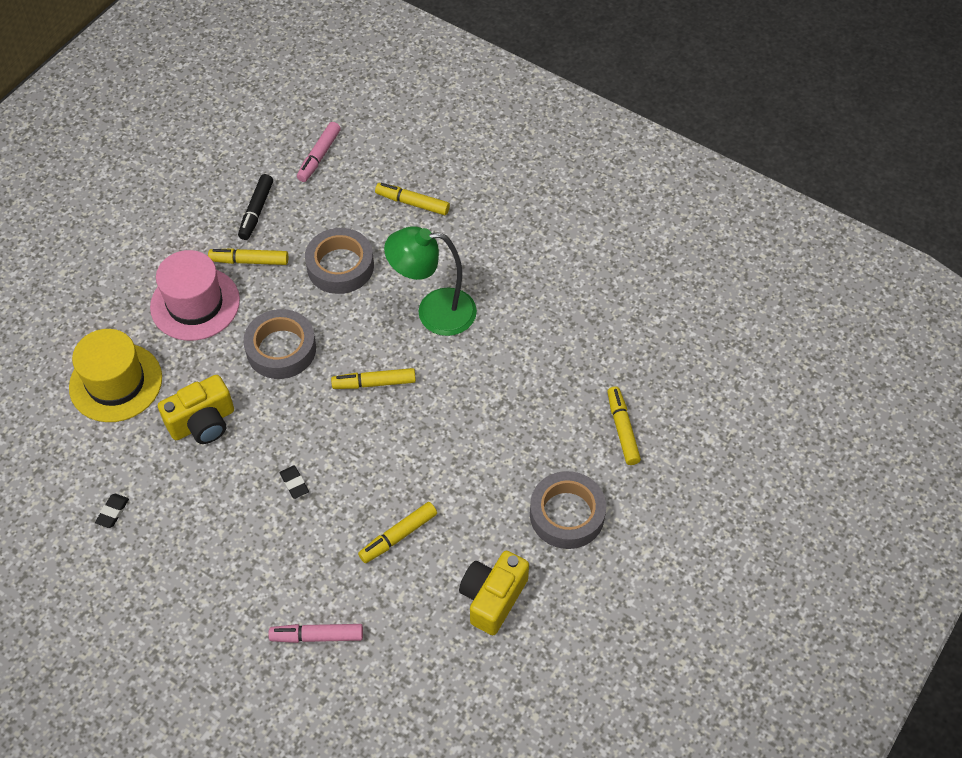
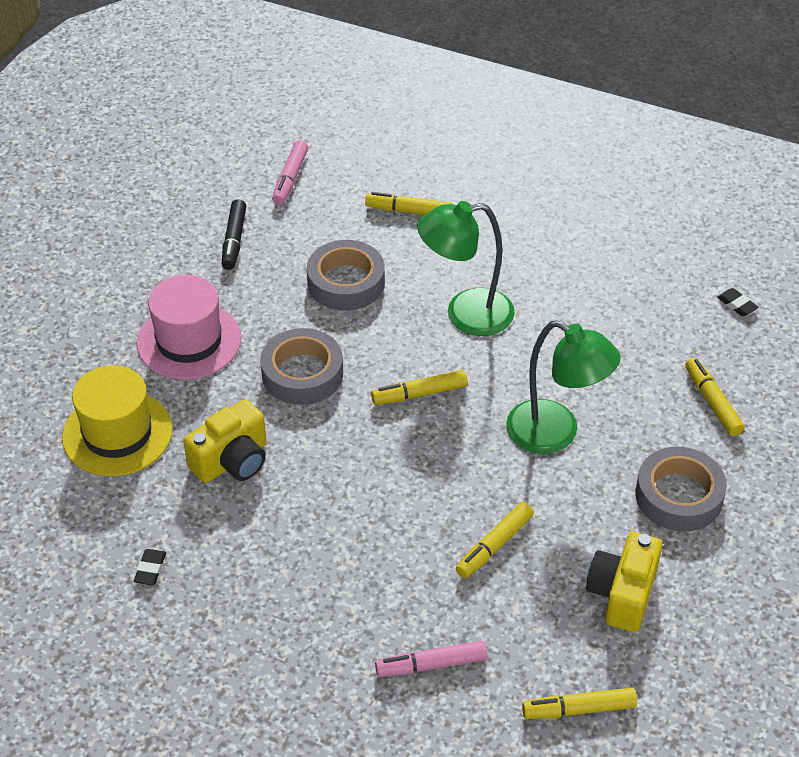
camera: 10 degrees left, 10 degrees down
yellow marker [208,248,288,265] -> yellow marker moved to [522,687,637,719]
black eraser [280,466,309,499] -> black eraser moved to [717,288,759,316]
none -> green lamp [506,320,621,454]

